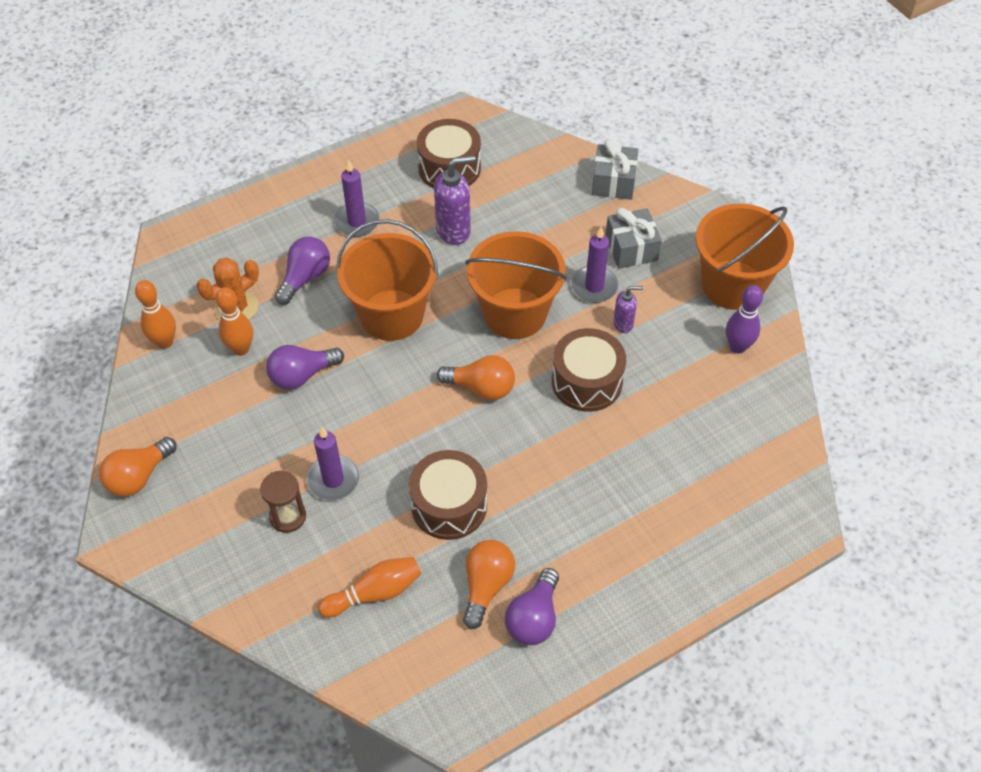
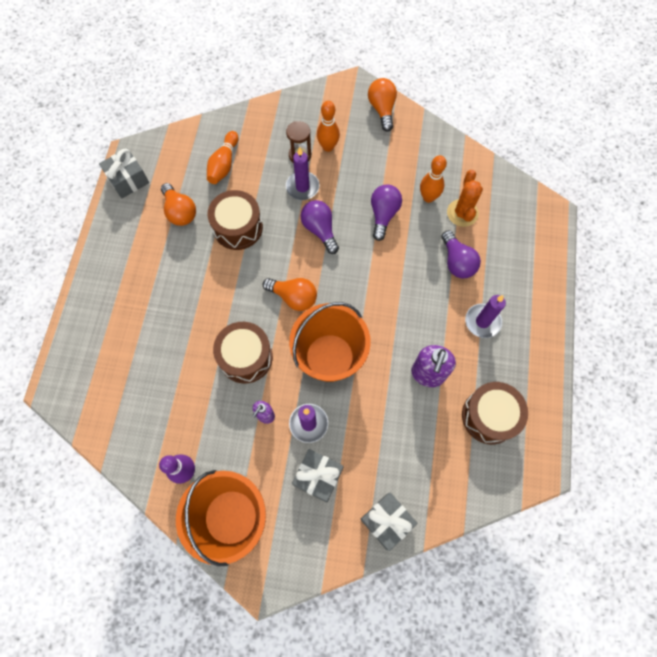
camera: 130 degrees right, 15 degrees up
orange bowling pin [135,280,176,349] -> orange bowling pin moved to [317,101,340,152]
orange bucket [336,219,438,341] -> none
orange light bulb [437,355,515,400] -> orange light bulb turned 120 degrees counterclockwise [263,278,317,311]
purple light bulb [505,568,559,645] -> purple light bulb moved to [301,200,339,254]
none -> grey gift [99,148,149,198]

